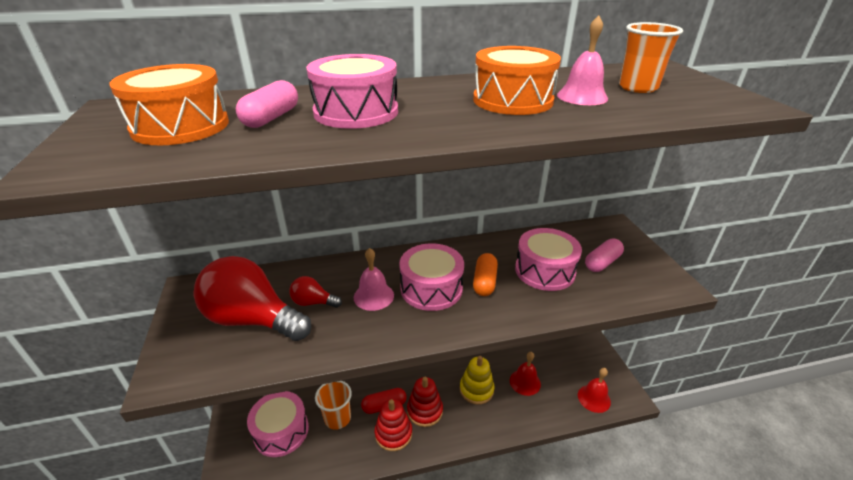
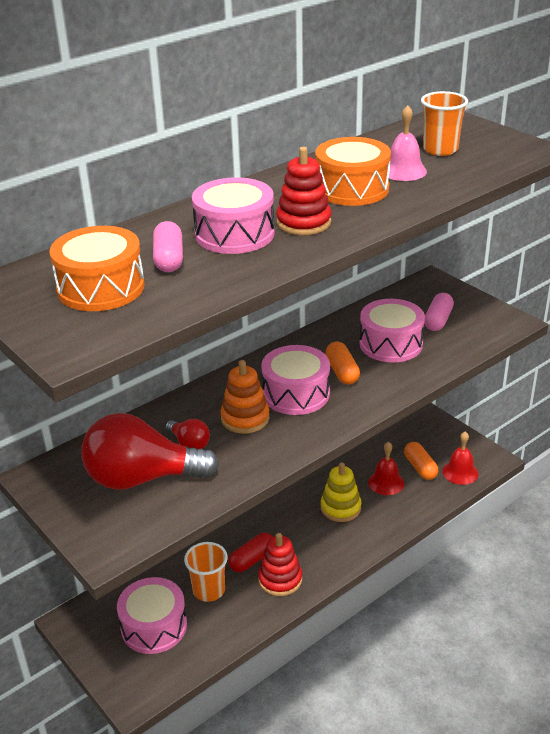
camera: 25 degrees left, 0 degrees up
red light bulb [289,276,342,308] -> red light bulb turned 120 degrees counterclockwise [165,419,210,449]
pink bell [354,248,394,311] -> orange stacking toy [220,360,269,434]
red stacking toy [407,377,443,427] -> red stacking toy moved to [276,147,331,235]
none -> orange capsule [404,442,438,480]

